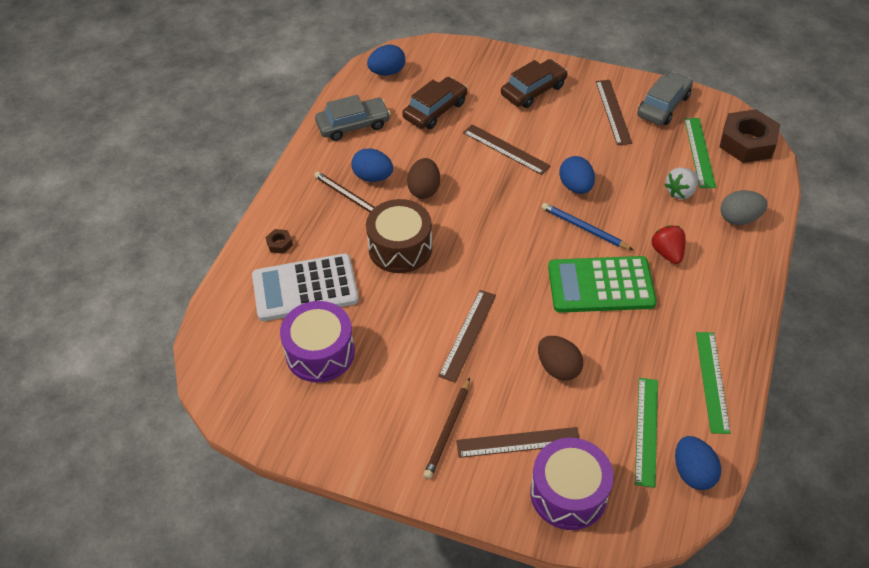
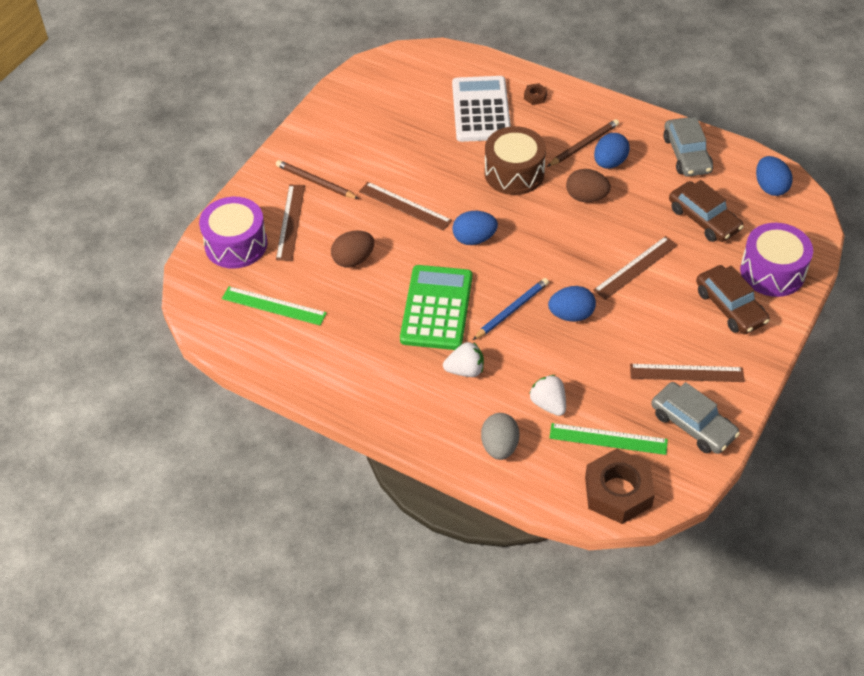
camera: 100 degrees right, 0 degrees up
purple drum [280,301,355,382] -> purple drum moved to [740,223,813,297]
red strawberry [652,225,686,264] -> white strawberry [443,342,484,377]
blue egg [675,436,721,490] -> blue egg moved to [453,211,498,245]
green ruler [696,332,730,434] -> none

